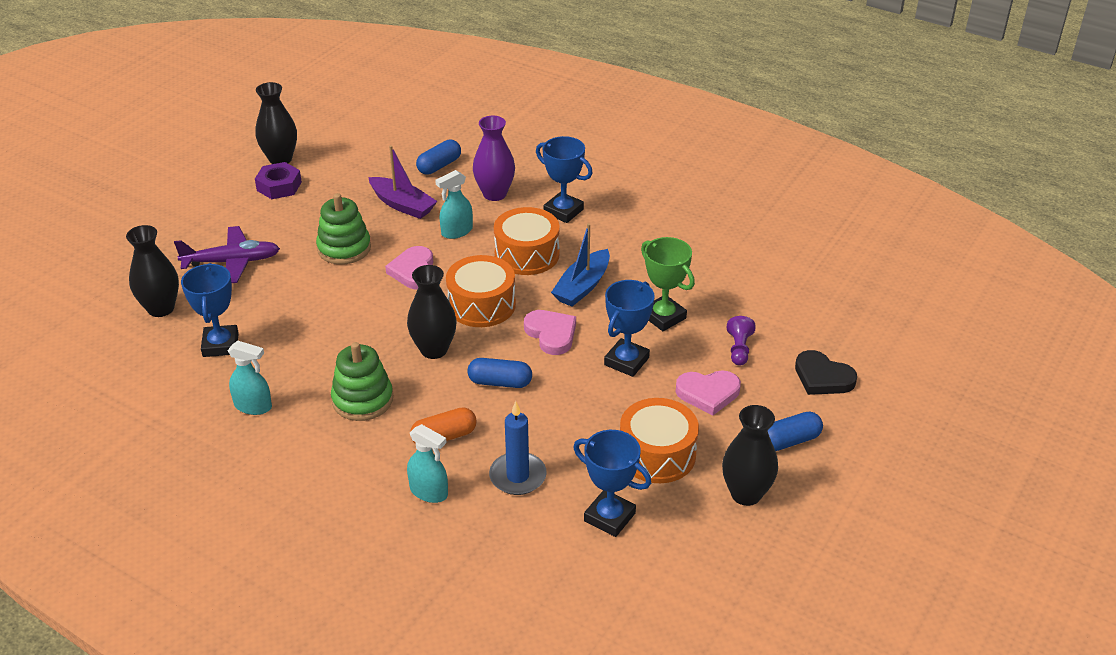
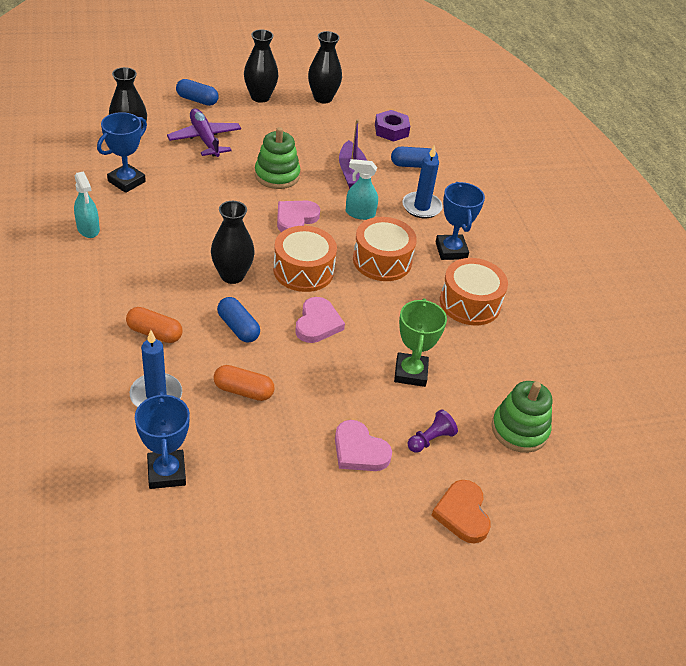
camera: 40 degrees right, 5 degrees up
purple plane [174,226,280,283] -> purple plane turned 150 degrees counterclockwise [167,108,241,157]
purple nut [255,162,302,199] -> purple nut moved to [375,110,410,142]
green stacking toy [331,342,393,421] -> green stacking toy moved to [491,381,552,453]
turquoise spray bottle [407,424,448,503] -> none
purple vase [473,116,515,201] -> blue candle [402,145,443,218]
blue boat [551,223,610,307] -> none
blue trophy [604,280,655,377] -> none
orange drum [620,398,699,483] -> orange drum moved to [440,258,508,325]
black vase [722,405,778,506] -> black vase moved to [244,29,278,103]
blue capsule [768,412,823,451] -> blue capsule moved to [176,79,219,106]
black heart [795,350,857,395] -> orange heart [431,480,491,544]
none -> orange capsule [214,365,275,401]

